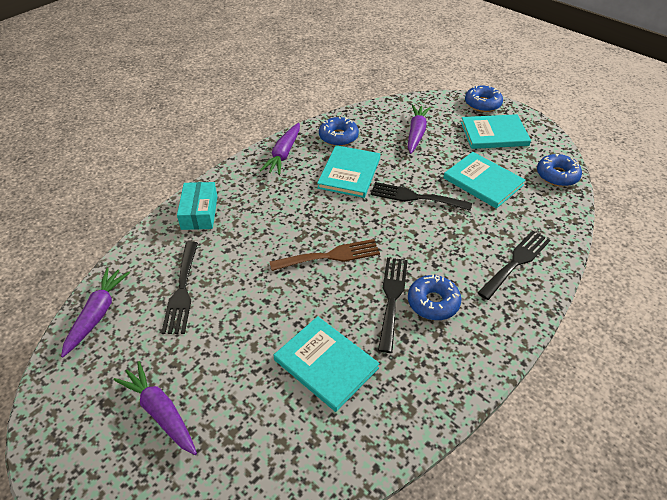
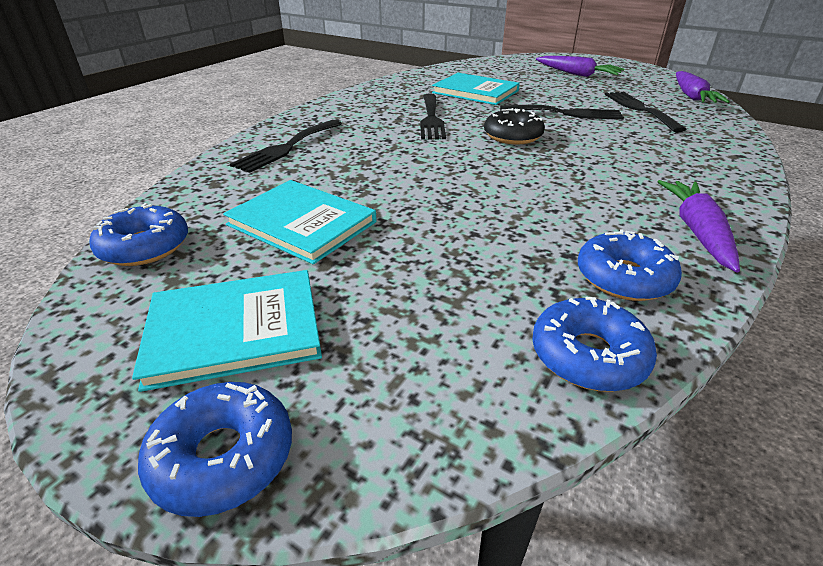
camera: 170 degrees right, 10 degrees down
turquoise box [177,182,218,230] -> none
brown fork [270,239,380,271] -> black donut [484,108,545,144]
turquoise book [317,145,380,198] -> none
black fork [371,182,472,211] -> black fork moved to [500,105,624,120]
purple carrot [408,105,431,154] -> none
blue donut [408,275,461,320] -> blue donut moved to [532,297,657,392]

